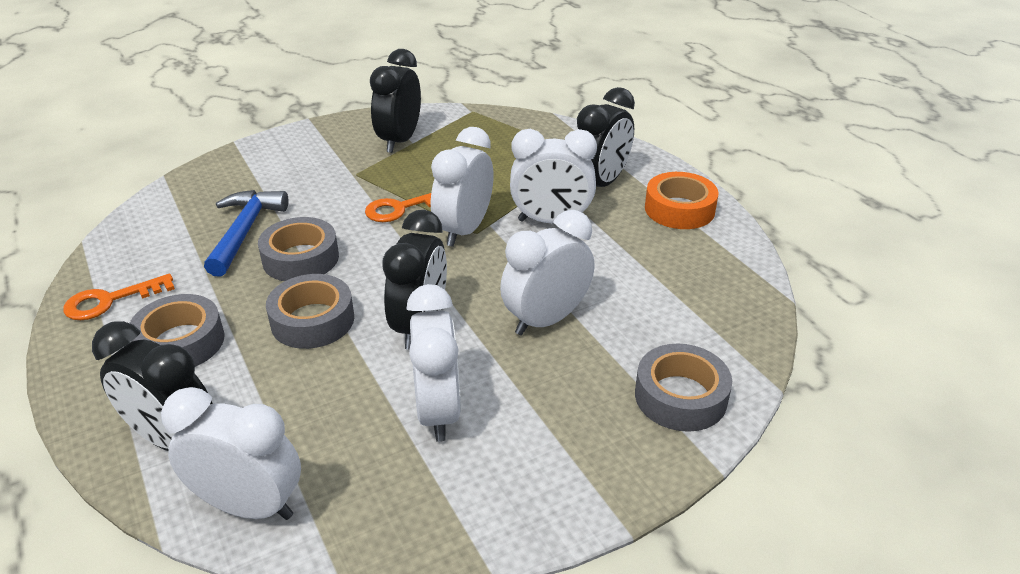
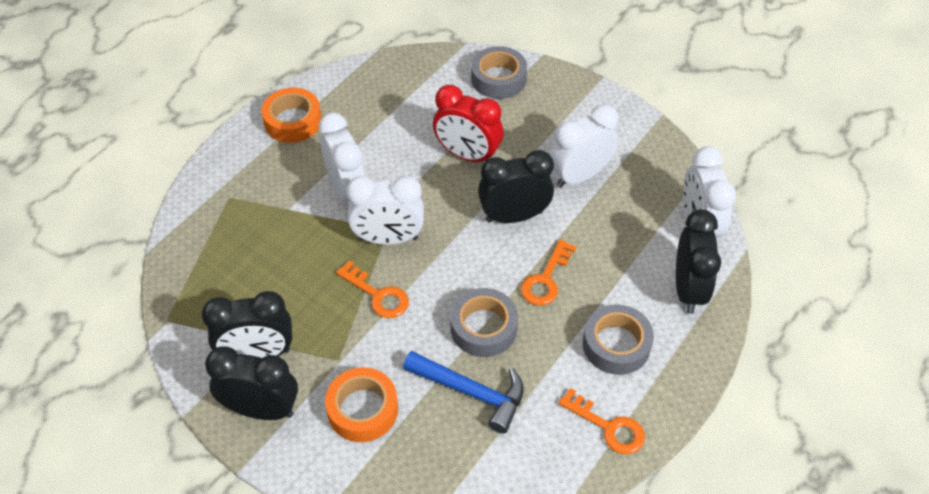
camera: 115 degrees left, 15 degrees up
blue hammer [204,190,288,277] -> blue hammer turned 135 degrees counterclockwise [403,351,524,434]
grey tape [266,274,354,349] -> orange key [521,240,577,306]
white clock [500,210,594,335] -> red clock [433,85,504,162]
black clock [577,87,635,187] -> black clock moved to [205,346,298,420]
none -> orange tape [325,367,398,442]

